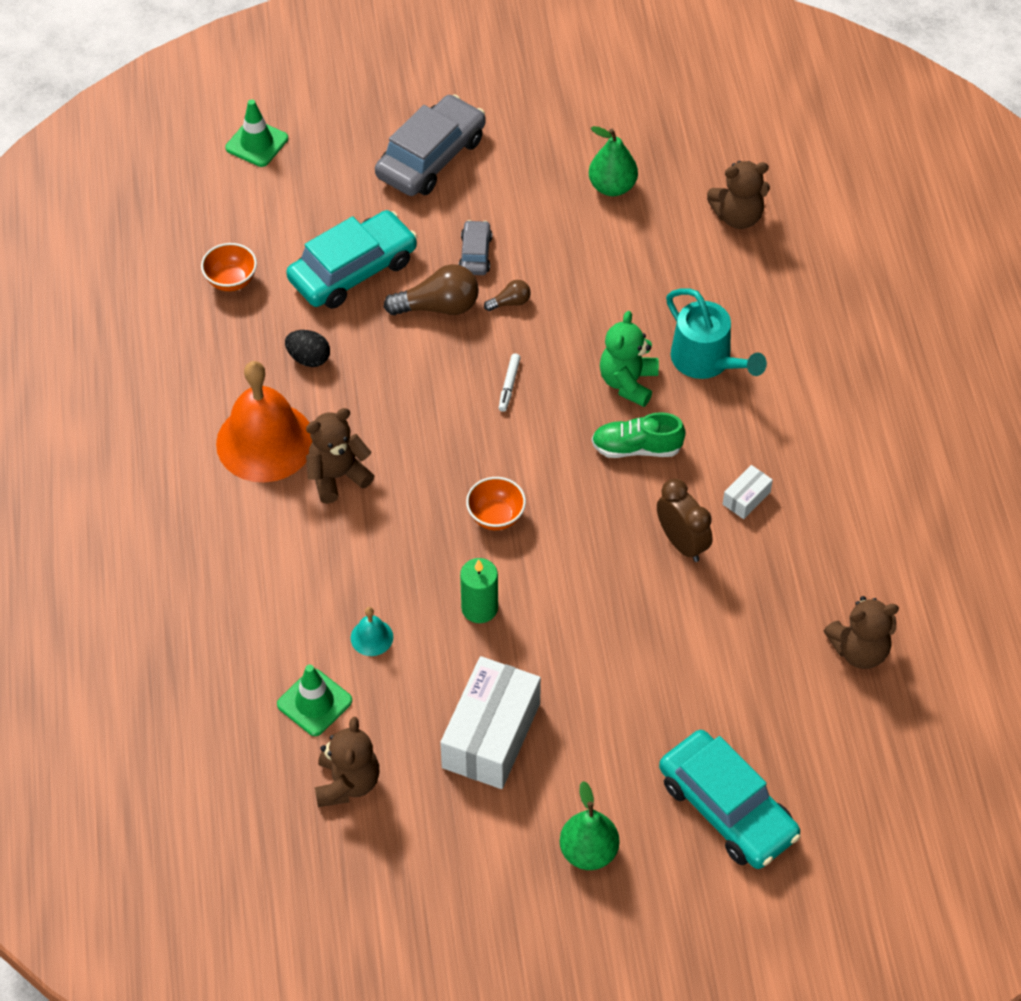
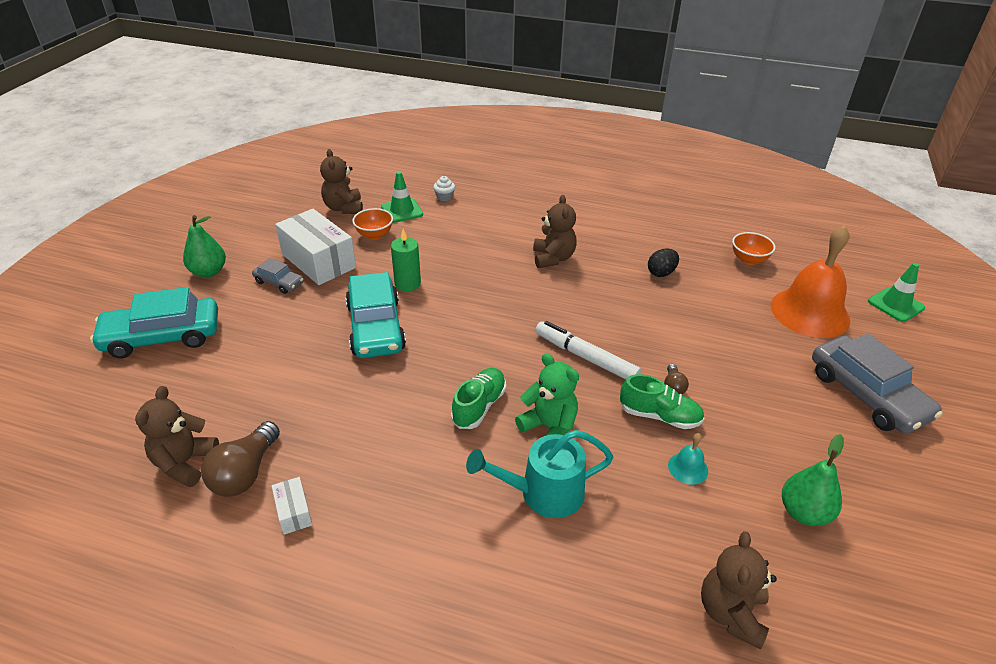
camera: 115 degrees right, 15 degrees down
orange bell [216,361,312,482] -> orange bell moved to [771,225,850,338]
turquoise car [286,210,418,309] -> turquoise car moved to [345,272,406,358]
brown teddy bear [315,717,379,807] -> brown teddy bear turned 45 degrees clockwise [320,149,363,214]
turquoise bell [351,607,393,656] -> turquoise bell moved to [668,433,708,485]
brown light bulb [384,264,479,315] -> brown light bulb moved to [201,421,280,497]
grey car [459,220,492,275] -> grey car moved to [252,258,304,294]
orange bowl [466,477,526,530] -> orange bowl moved to [352,208,393,240]
white marker [499,353,521,412] -> white marker [535,321,641,380], size x2.00
brown clock [657,479,713,562] -> none
white box [723,465,773,519] -> white box moved to [272,477,312,535]
none -> white cupcake [433,176,455,201]
none -> green shoe [620,374,705,429]

